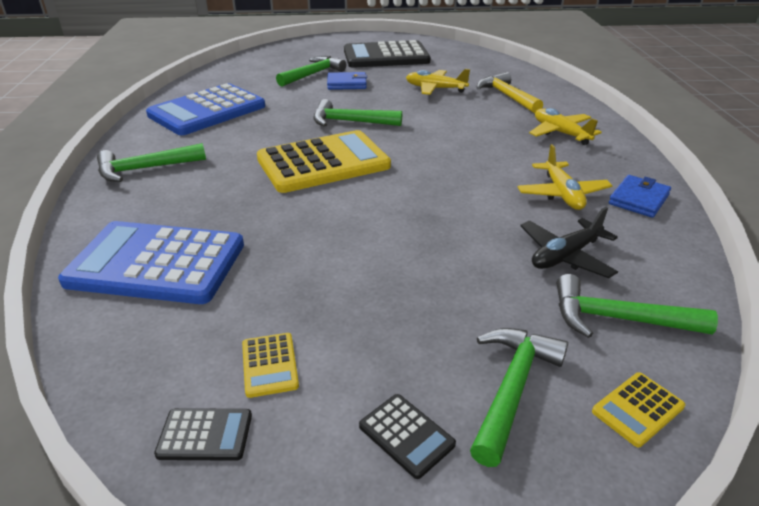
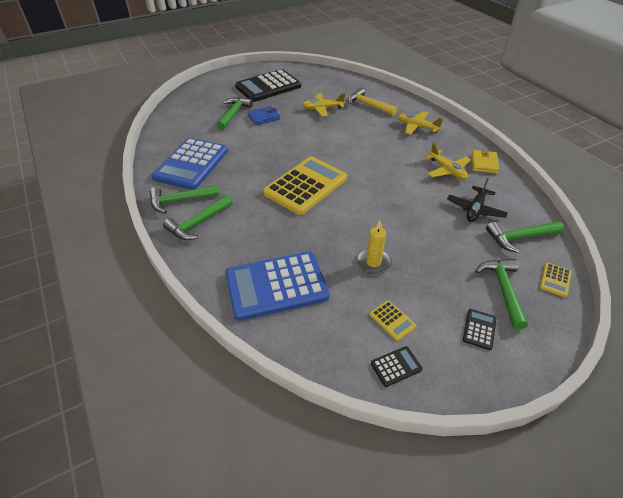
camera: 25 degrees left, 10 degrees up
green hammer [313,99,402,127] -> green hammer moved to [150,185,219,213]
black calculator [359,394,456,479] -> black calculator turned 90 degrees counterclockwise [463,309,497,350]
blue wallet [609,175,671,218] -> yellow wallet [471,149,499,174]
none -> yellow candle [356,220,392,274]

